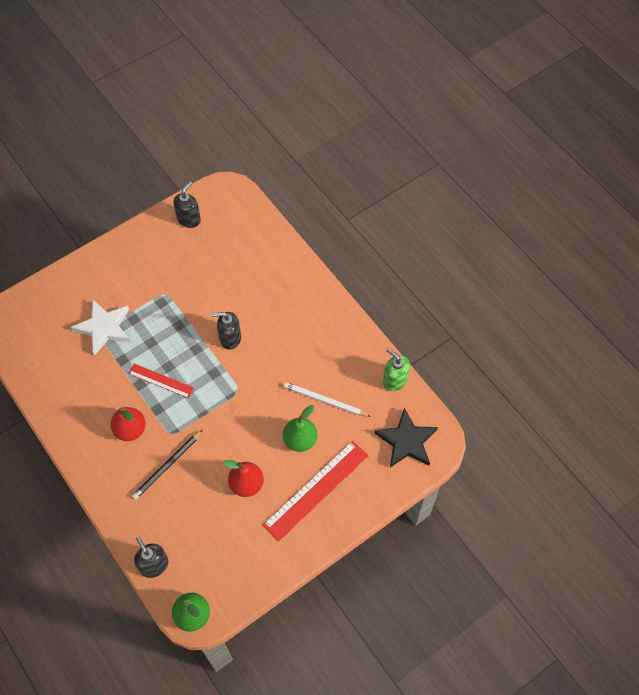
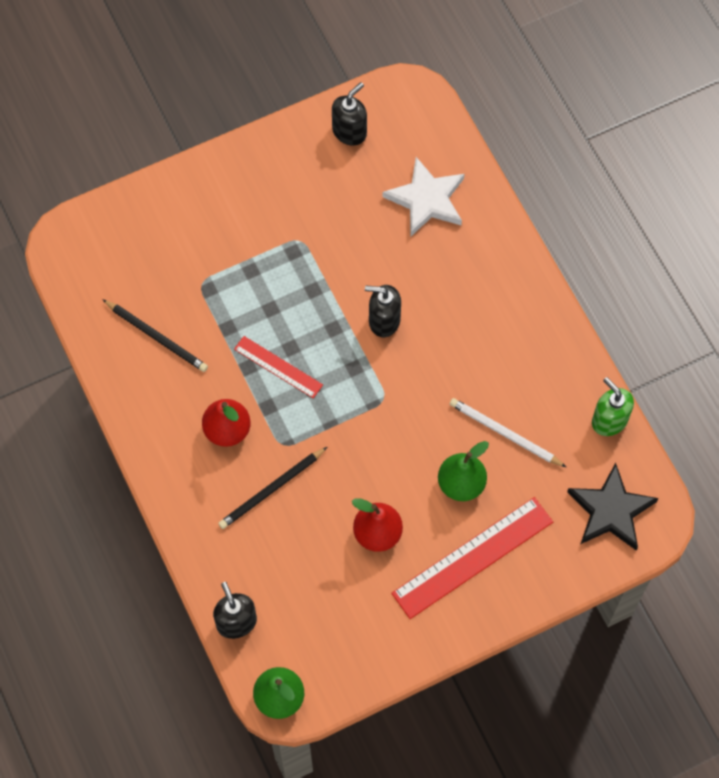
camera: 10 degrees right, 5 degrees up
white star [71,300,130,356] -> white star moved to [383,157,464,236]
none -> black pencil [102,299,208,372]

